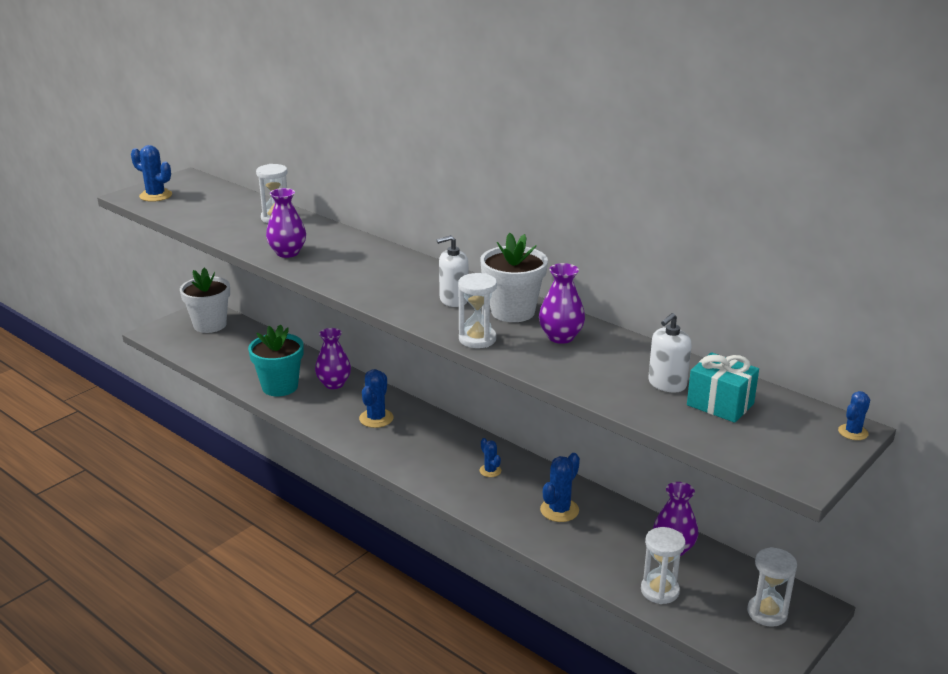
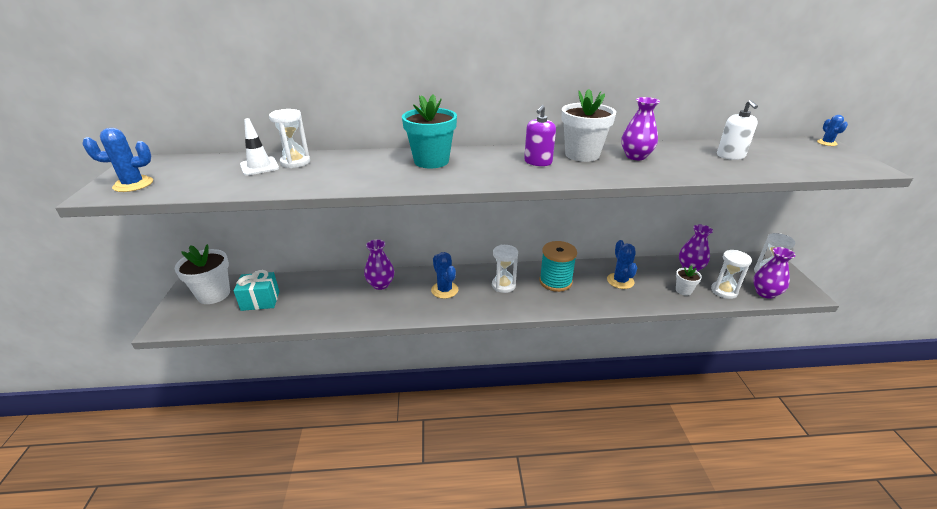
camera: 45 degrees left, 5 degrees up
turquoise flower pot [248,324,304,396] -> turquoise flower pot moved to [402,94,457,169]
purple vase [266,188,306,258] -> purple vase moved to [753,247,796,299]
white soap dispenser [437,235,468,307] -> purple soap dispenser [524,105,556,166]
white hourglass [458,273,497,348] -> white hourglass moved to [492,245,518,293]
blue cactus [479,438,501,477] -> turquoise spool [539,241,577,292]
turquoise gift [687,352,759,423] -> turquoise gift moved to [234,270,280,311]
none -> white traffic cone [240,118,279,176]
none -> white flower pot [676,265,702,296]

